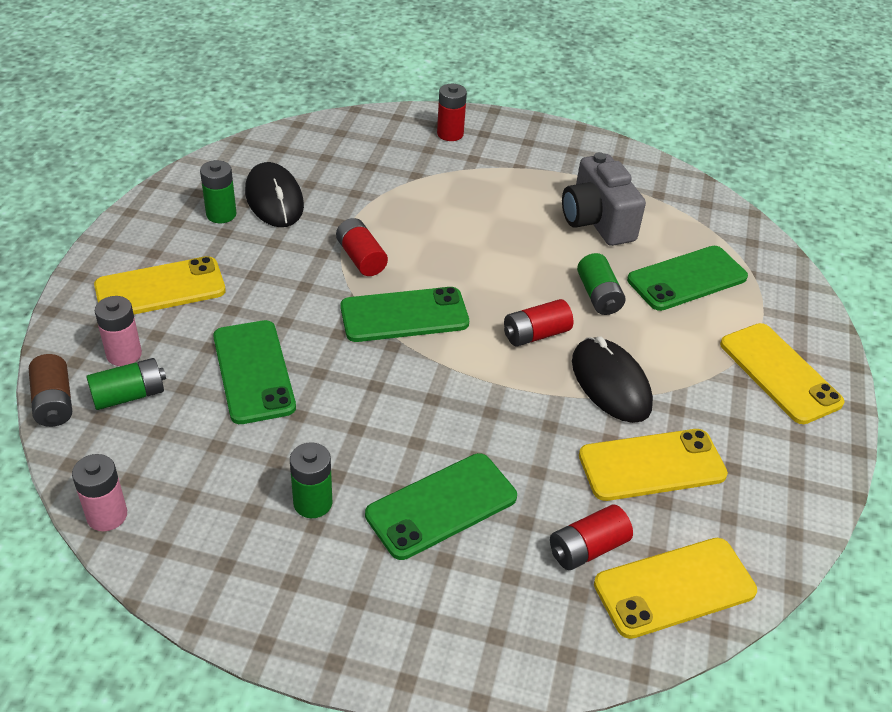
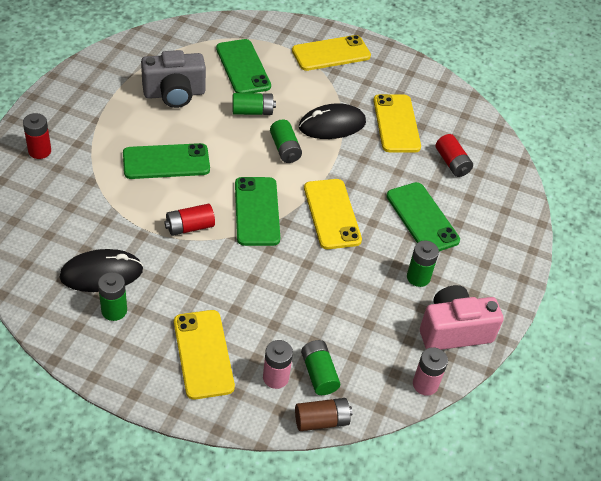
camera: 85 degrees left, 5 degrees up
green phone [213,320,296,424] -> green phone moved to [123,143,210,179]
red battery [504,299,573,347] -> green battery [270,119,302,163]
yellow phone [594,538,757,639] -> yellow phone moved to [304,179,362,249]
none -> pink camera [420,285,504,350]

